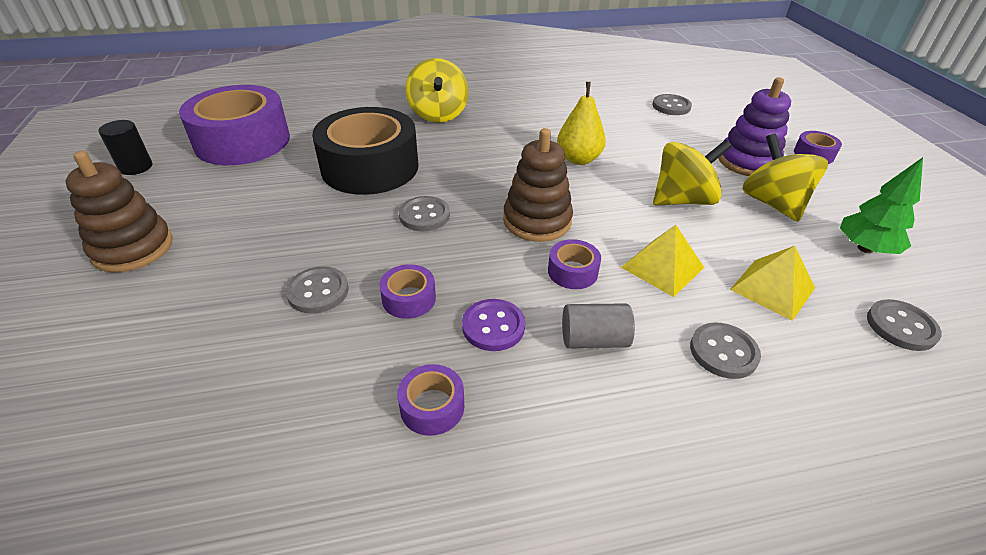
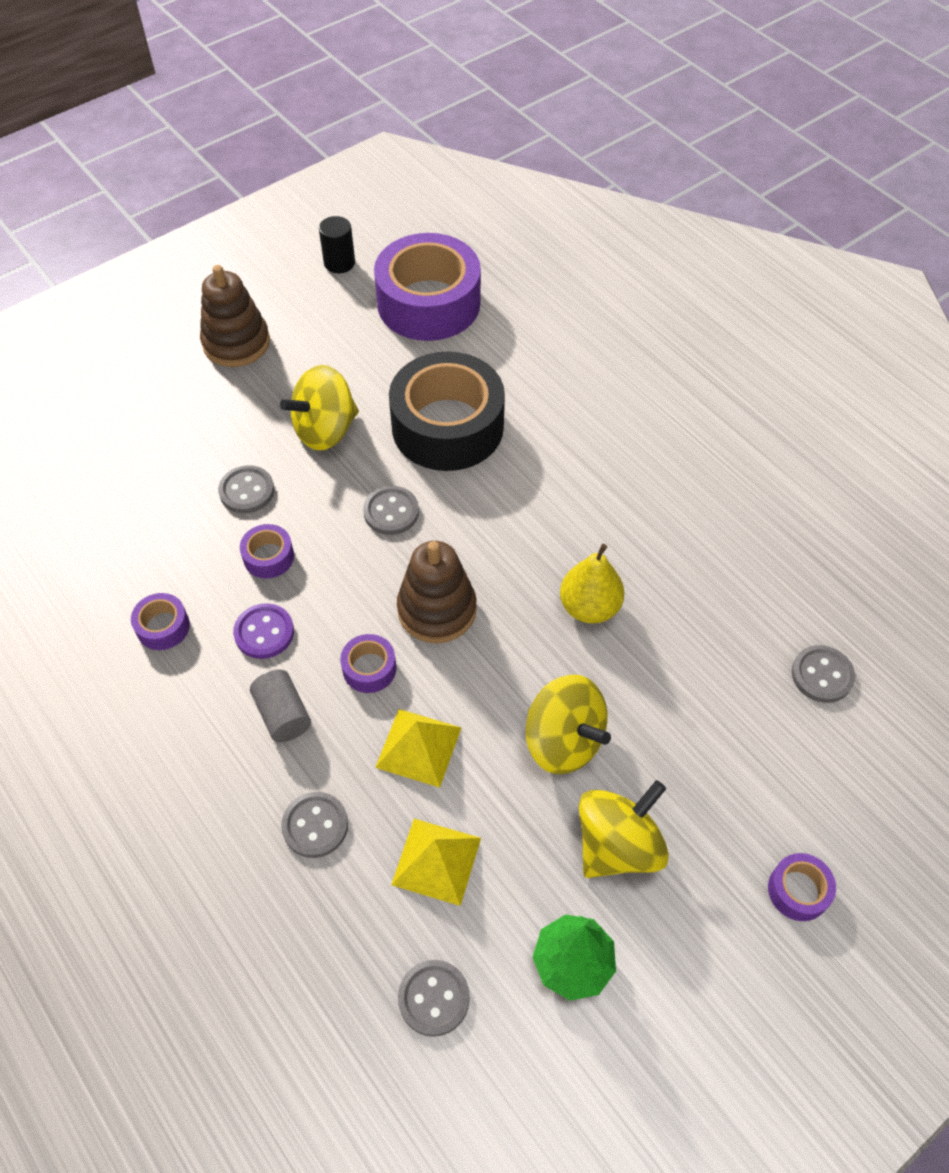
camera: 65 degrees right, 15 degrees up
yellow spinning top [406,58,469,123] -> yellow spinning top moved to [280,365,359,451]
purple stacking toy [718,77,791,176] -> none

